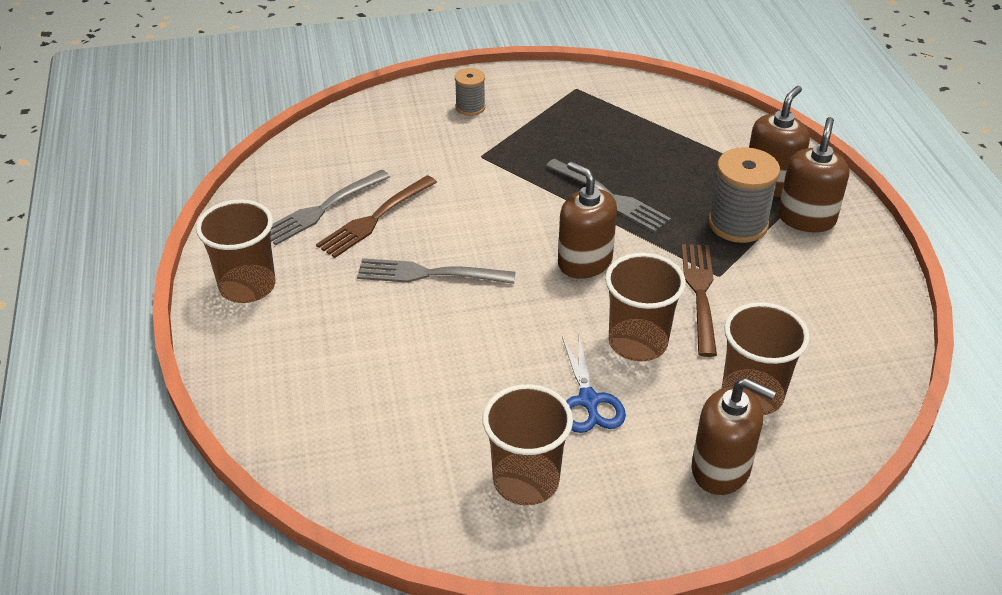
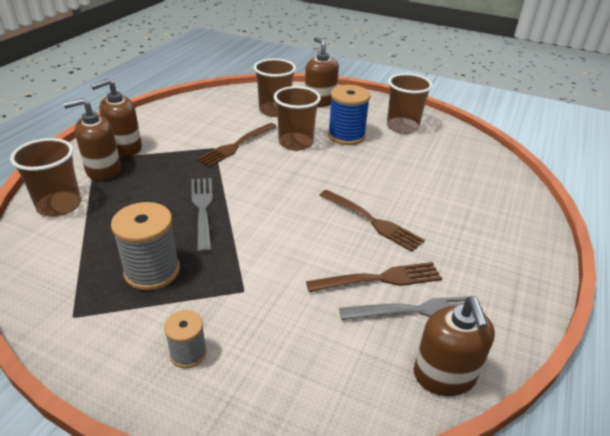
camera: 145 degrees left, 5 degrees down
brown cup [196,199,276,303] -> brown cup moved to [10,138,81,217]
grey fork [357,258,516,284] -> brown fork [320,190,425,252]
brown soap dispenser [558,161,617,279] -> brown soap dispenser moved to [414,297,495,396]
blue scissors [562,336,626,433] -> blue spool [328,85,371,145]
grey spool [708,147,780,243] -> grey spool moved to [111,202,180,291]

